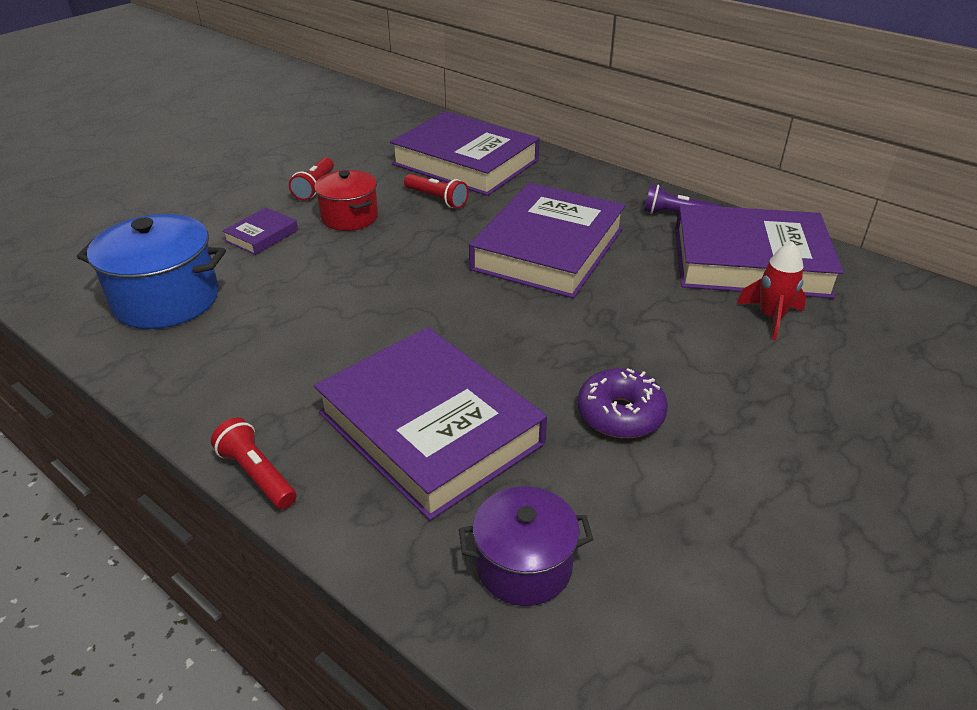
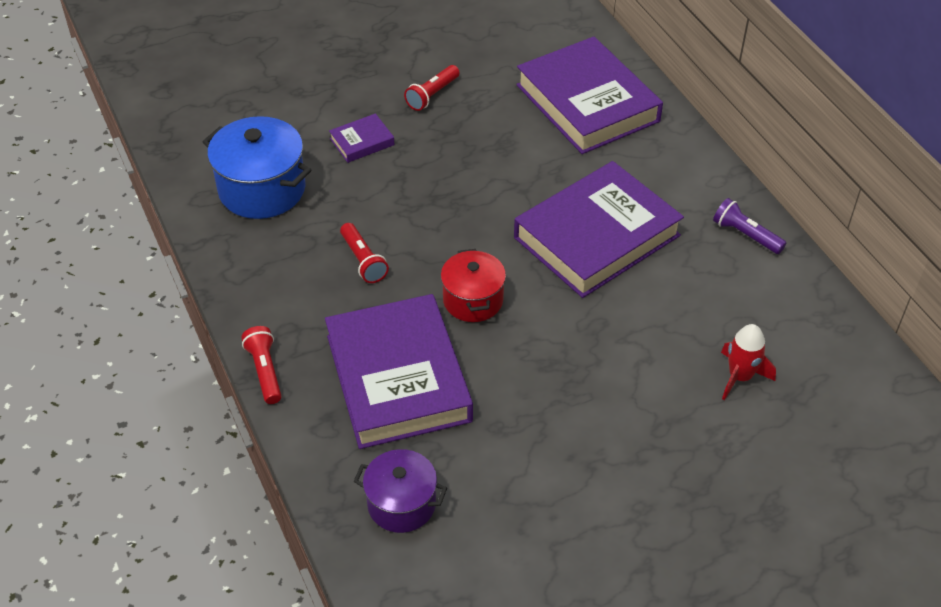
camera: 25 degrees right, 10 degrees up
red pot [314,170,378,231] -> red pot moved to [441,249,506,322]
red flashlight [404,174,469,209] -> red flashlight moved to [340,223,389,283]
purple donut [577,368,668,438] -> none
purple book [675,204,844,299] -> none

